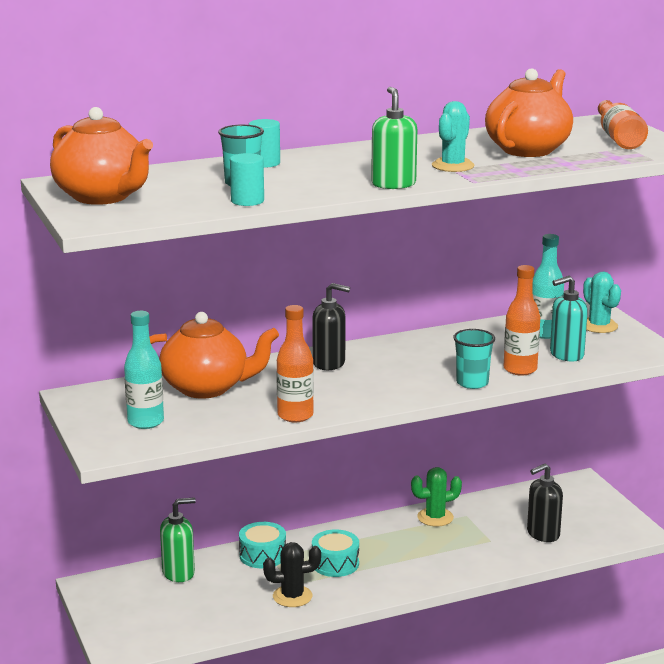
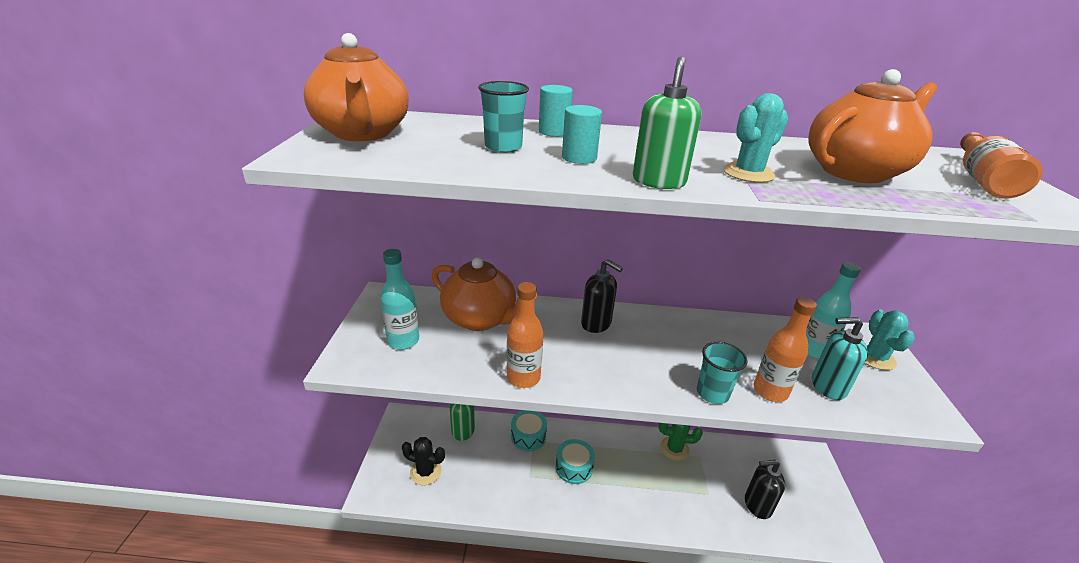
camera: 25 degrees right, 10 degrees up
turquoise cylinder [230,153,264,206] -> turquoise cylinder moved to [562,105,602,164]
black cactus [263,542,321,607] -> black cactus moved to [402,437,445,485]

